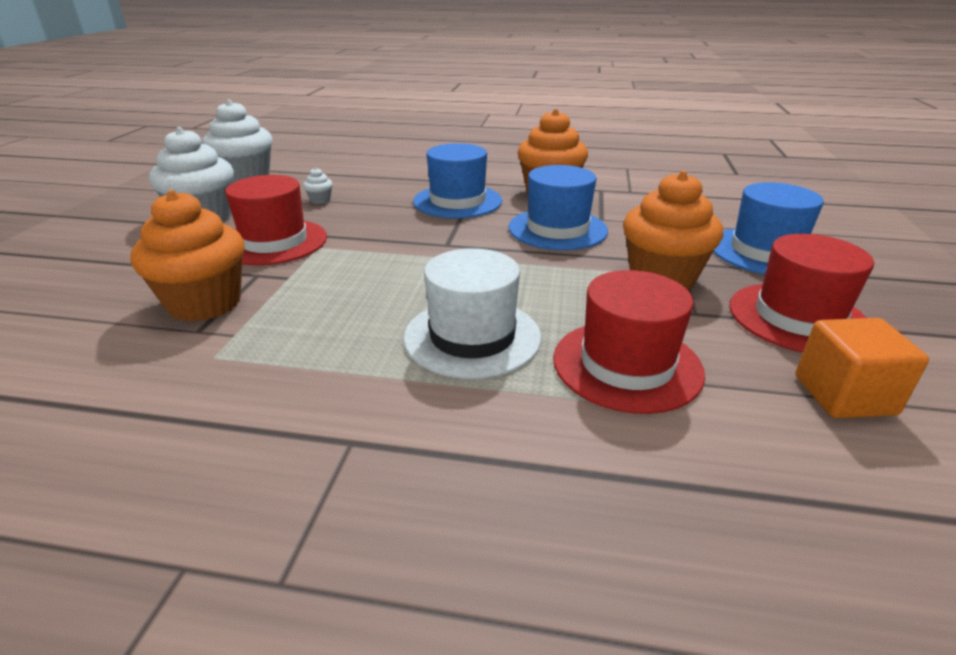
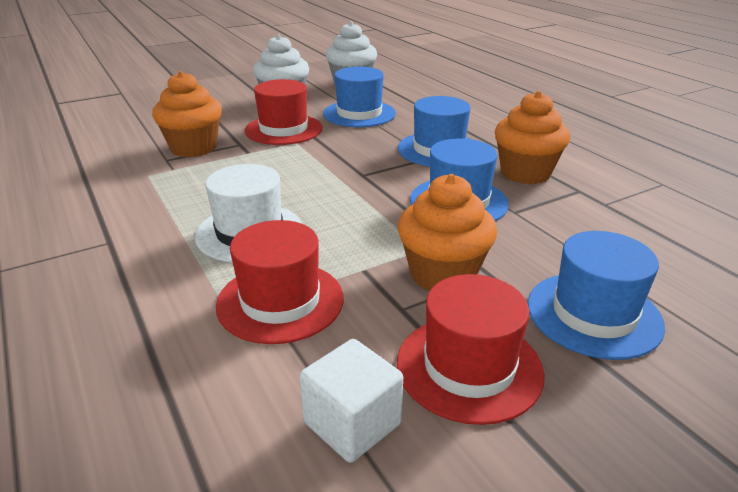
camera: 50 degrees right, 0 degrees up
white cupcake [303,168,333,204] -> blue hat [323,66,396,127]
orange cube [795,318,929,418] -> white cube [300,339,403,463]

